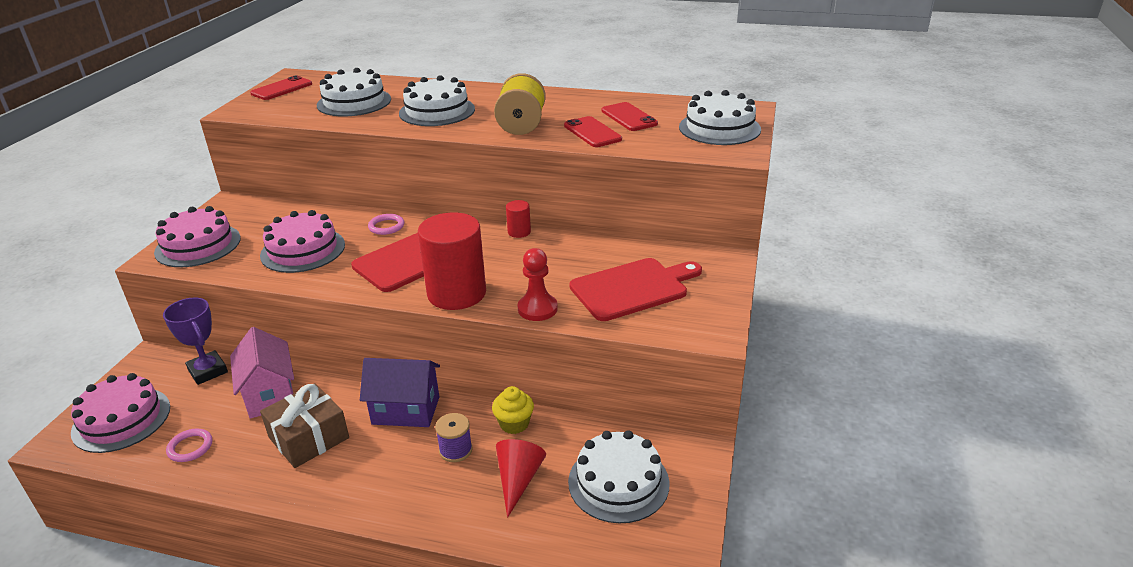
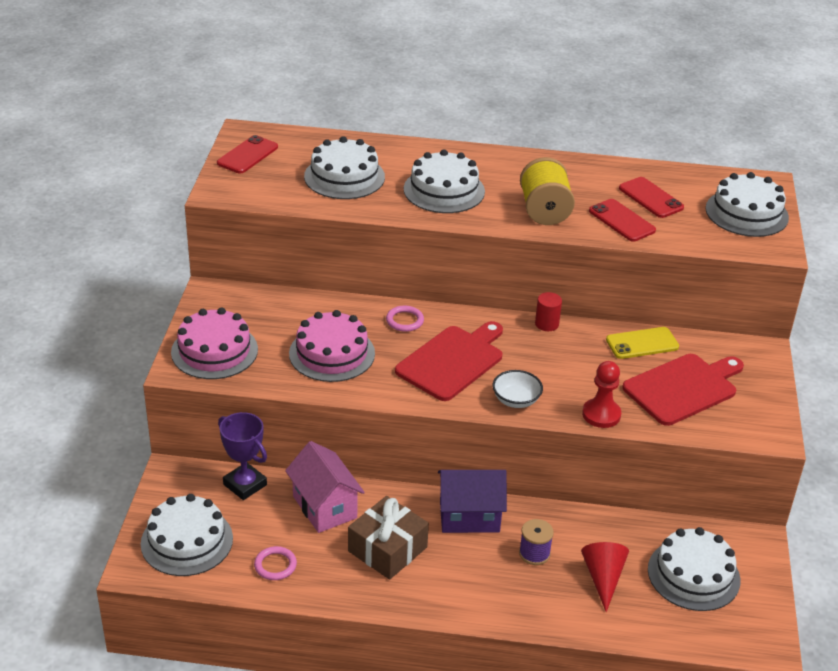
camera: 10 degrees left, 5 degrees up
pink cake [71,373,170,453] -> white cake [141,494,233,576]
red cylinder [418,212,486,310] -> white bowl [493,370,543,408]
yellow cupcake [492,386,534,434] -> none
none -> yellow phone [606,327,679,359]

